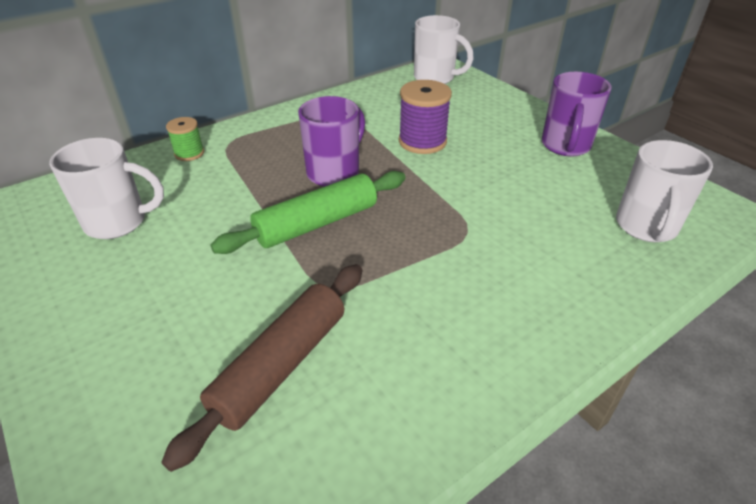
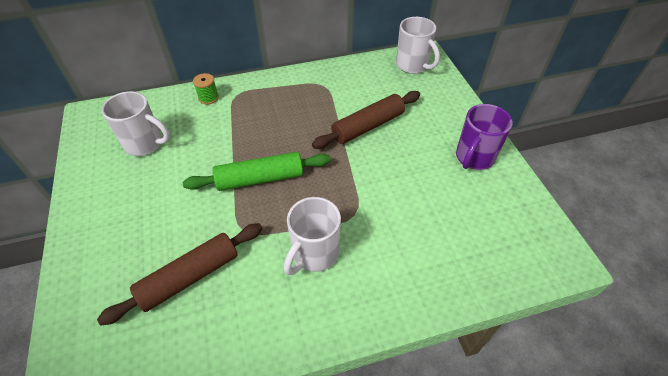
camera: 20 degrees right, 10 degrees up
purple mug [298,96,365,187] -> none
purple spool [399,80,452,154] -> brown rolling pin [312,91,420,149]
white mug [616,140,713,242] -> white mug moved to [284,197,341,275]

